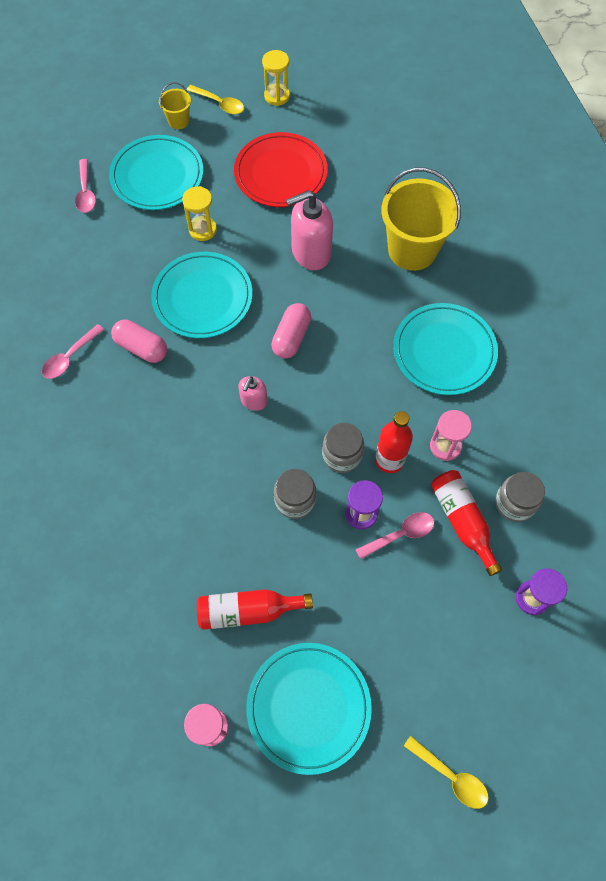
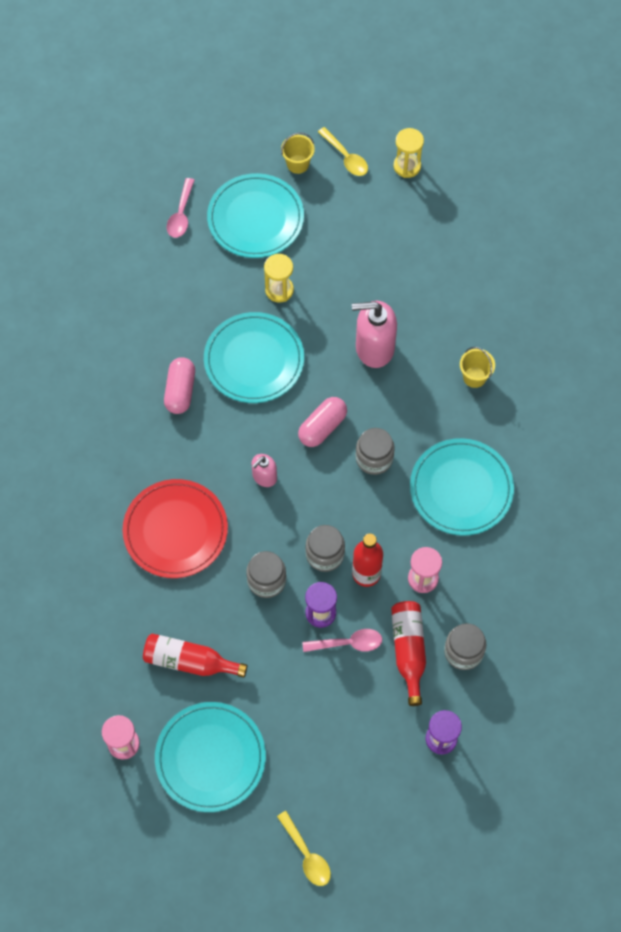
camera: 20 degrees right, 0 degrees up
pink spoon [42,324,104,379] -> none
pink capsule [111,320,167,363] -> pink capsule turned 45 degrees clockwise [164,357,195,414]
red plate [234,132,328,207] -> red plate moved to [122,479,228,578]
yellow bucket [381,168,461,271] -> yellow bucket [460,347,495,388], size x0.46
none -> grey jar [356,428,395,475]

